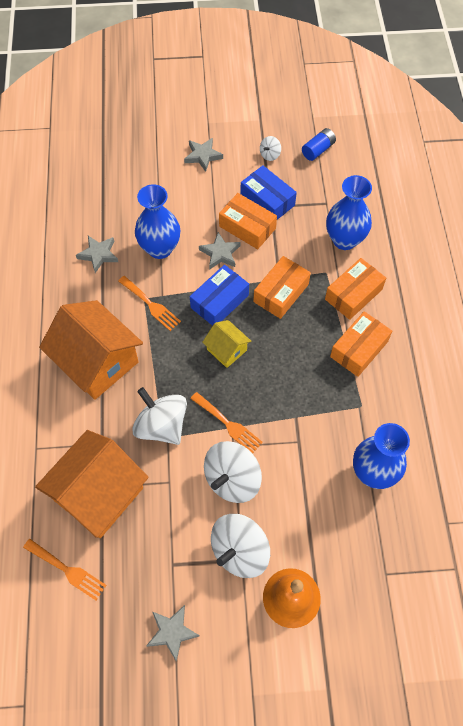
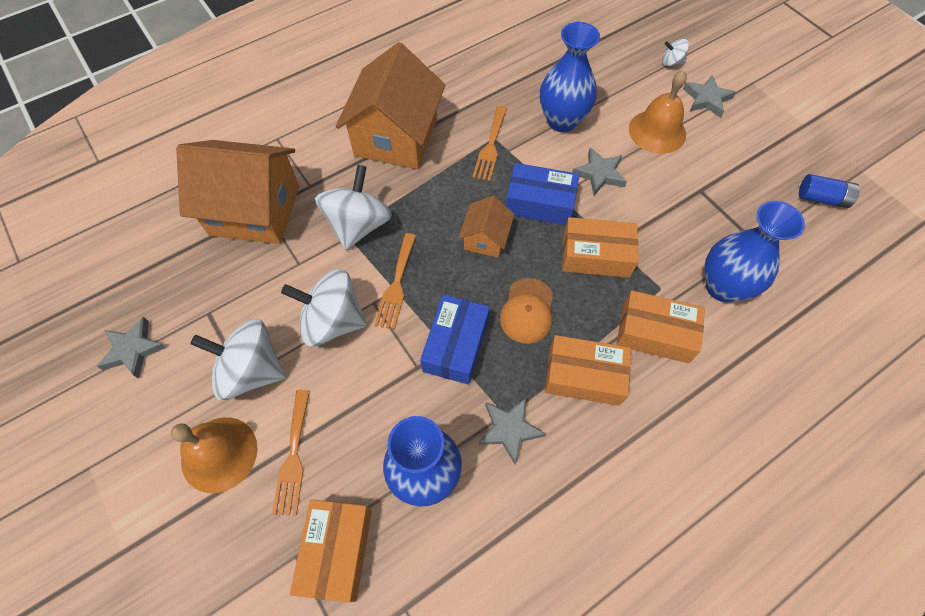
camera: 60 degrees right, 0 degrees up
orange fork [23,539,106,600] -> orange fork moved to [272,390,310,515]
grey star [76,236,118,273] -> grey star moved to [478,398,545,465]
yellow house [202,320,251,368] -> orange house [458,196,515,258]
orange box [219,193,277,249] -> orange box moved to [290,499,372,603]
blue box [240,165,297,220] -> blue box moved to [420,295,490,385]
white spinning top [260,136,281,161] -> white spinning top moved to [662,39,689,66]
none -> orange cap [500,278,553,344]
none -> orange bell [629,70,687,154]

